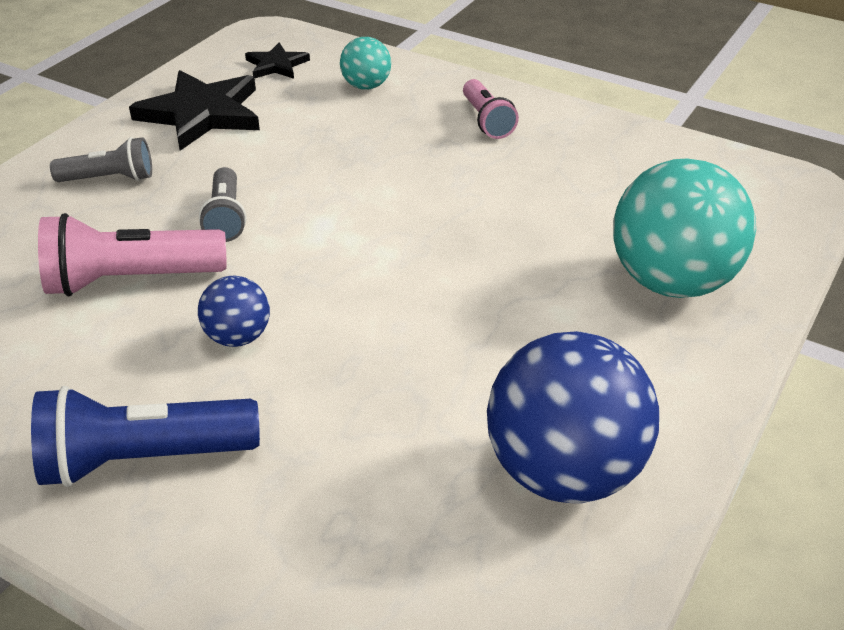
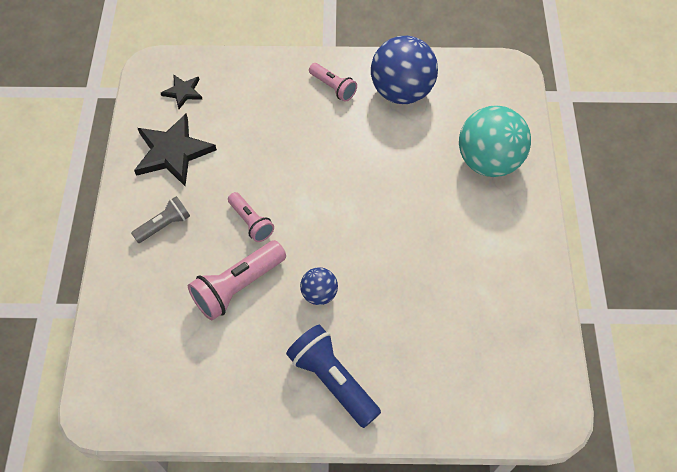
camera: 30 degrees left, 20 degrees up
blue flashlight [31,386,260,487] -> blue flashlight turned 90 degrees clockwise [286,325,381,428]
grey flashlight [199,167,247,242] -> pink flashlight [228,192,274,242]
turquoise ball [340,37,391,90] -> none
blue ball [487,331,659,503] -> blue ball moved to [371,36,438,104]

